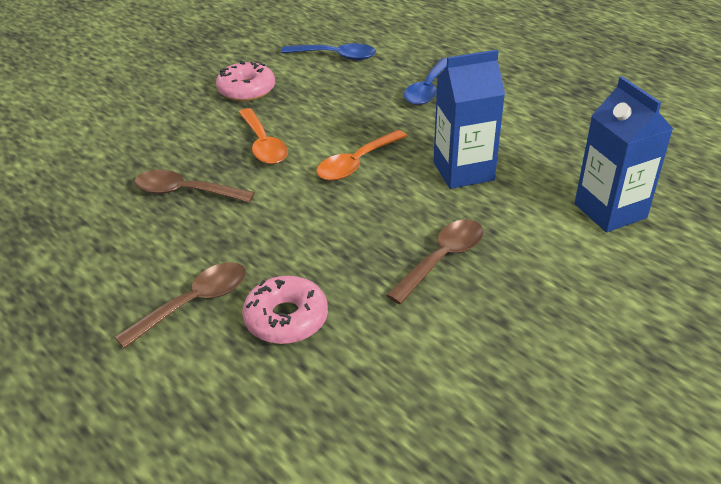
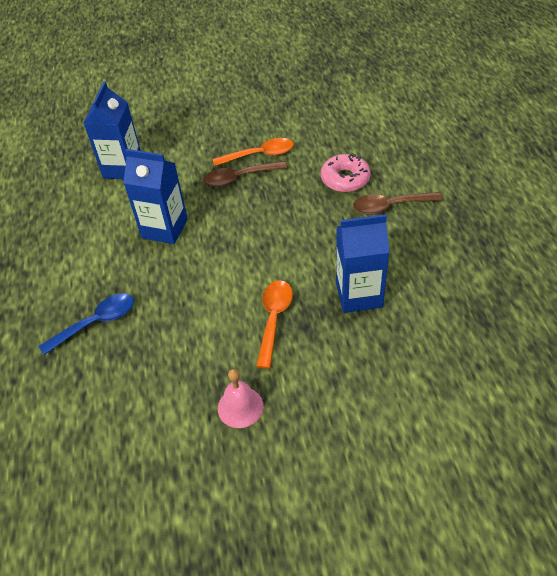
camera: 145 degrees left, 10 degrees up
brown spoon [134,170,255,203] -> blue carton [336,214,390,313]
pink donut [216,61,275,101] -> pink bell [218,369,263,428]
blue spoon [281,43,376,60] -> none
orange spoon [316,130,407,181] -> orange spoon moved to [213,138,294,166]

